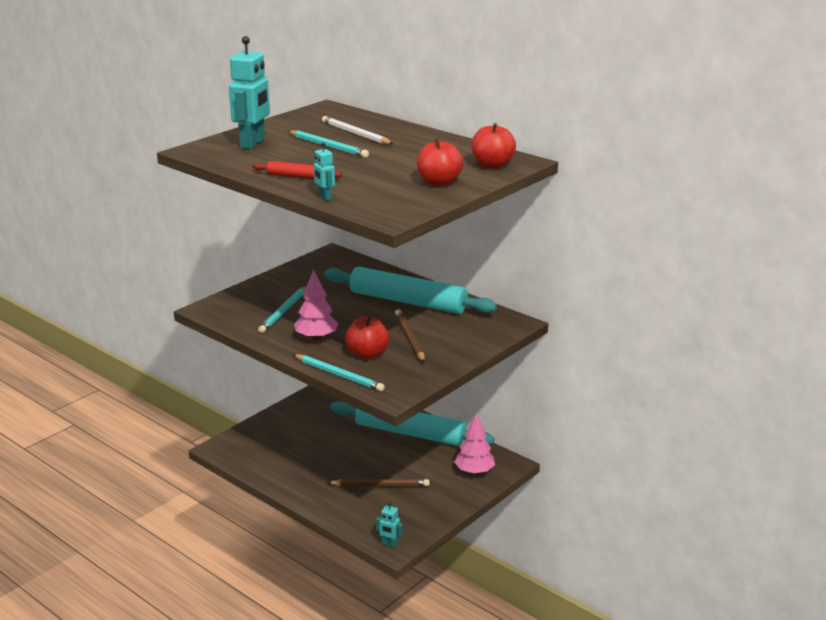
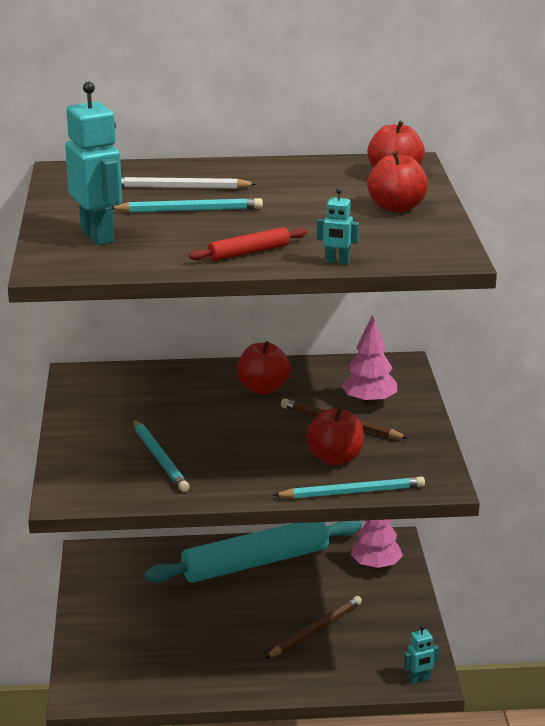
camera: 45 degrees left, 0 degrees up
pink tree [294,270,338,340] -> pink tree moved to [341,315,397,405]
turquoise rolling pin [324,267,497,314] -> red apple [237,341,291,394]

